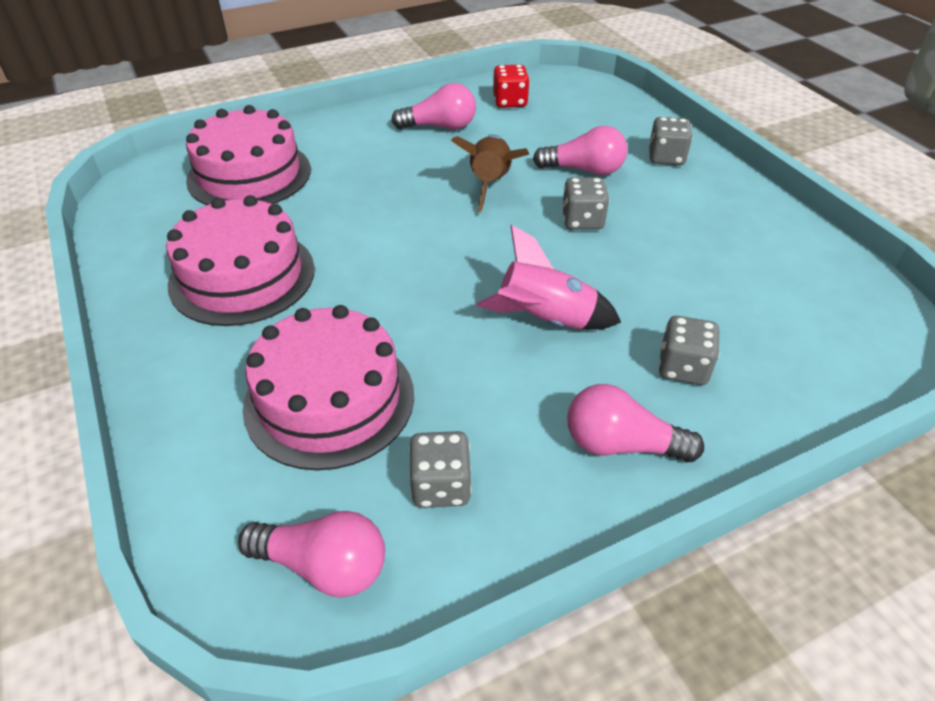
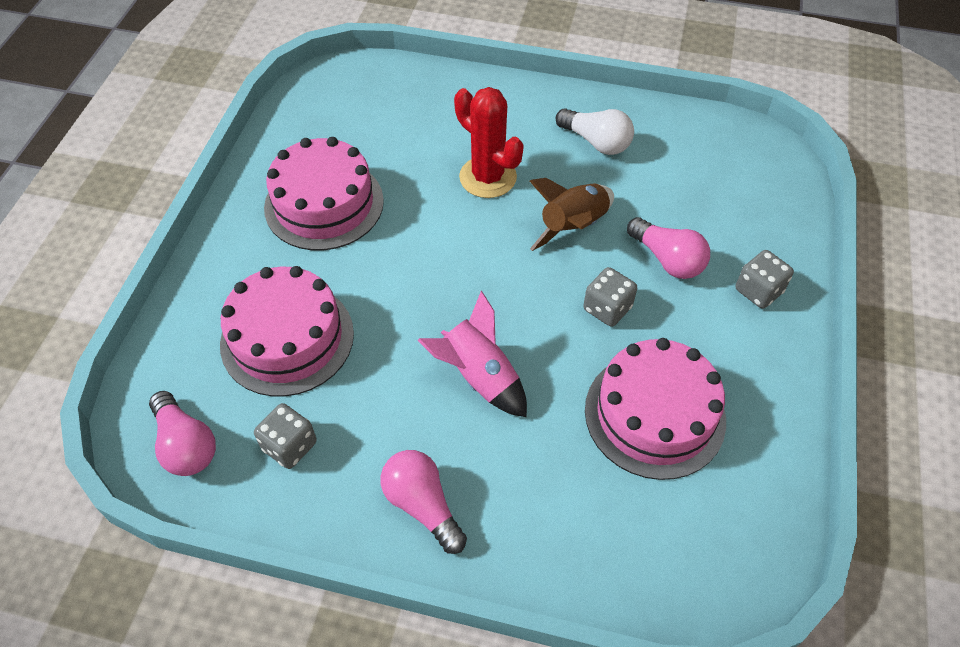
camera: 40 degrees right, 10 degrees up
pink cake [186,105,311,205] -> pink cake moved to [585,338,726,480]
pink light bulb [391,83,476,129] -> white light bulb [556,108,634,155]
red dice [493,64,530,108] -> none
grey dice [658,316,720,385] -> none
none -> red cactus [454,87,524,198]

